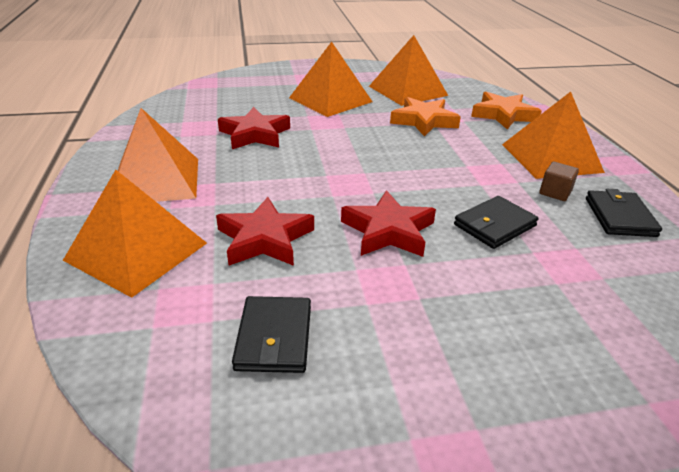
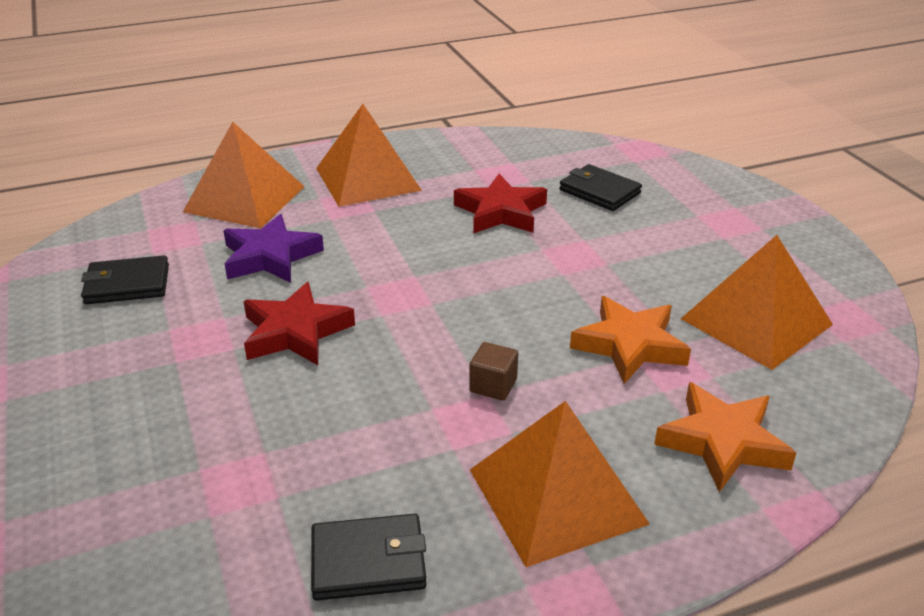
camera: 80 degrees right, 0 degrees up
red star [216,197,314,266] -> purple star [223,214,324,283]
orange pyramid [289,42,372,117] -> none
black wallet [454,196,539,249] -> black wallet moved to [559,164,642,211]
brown cube [539,162,579,201] -> brown cube moved to [469,342,518,401]

